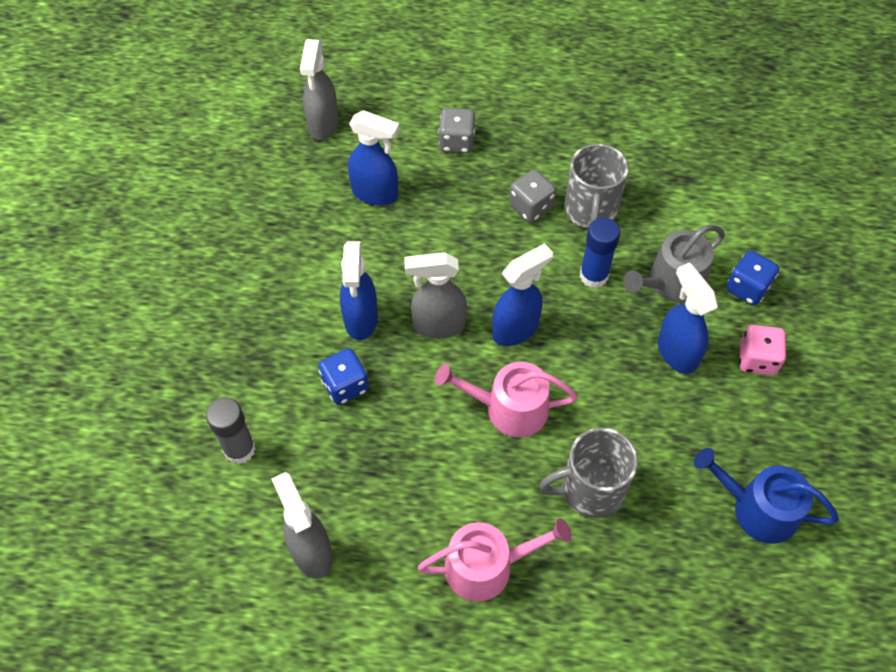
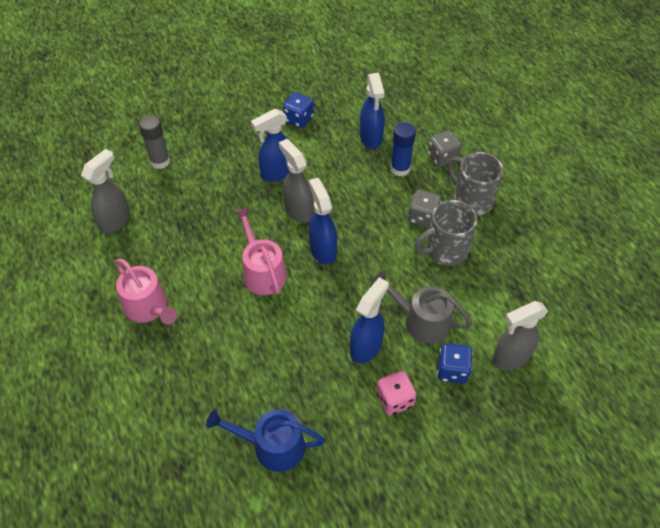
camera: 60 degrees right, 5 degrees down
grey spray bottle [300,39,339,140] -> grey spray bottle moved to [492,301,548,370]
blue dice [318,348,369,405] -> blue dice moved to [283,92,314,128]
blue spray bottle [492,243,553,346] -> blue spray bottle turned 135 degrees counterclockwise [309,178,337,265]
grey mug [539,427,638,518] -> grey mug moved to [448,152,504,216]
blue glue stick [580,218,620,288] -> blue glue stick moved to [390,122,416,176]
blue watering can [694,448,839,544] -> blue watering can turned 75 degrees counterclockwise [206,409,325,472]

